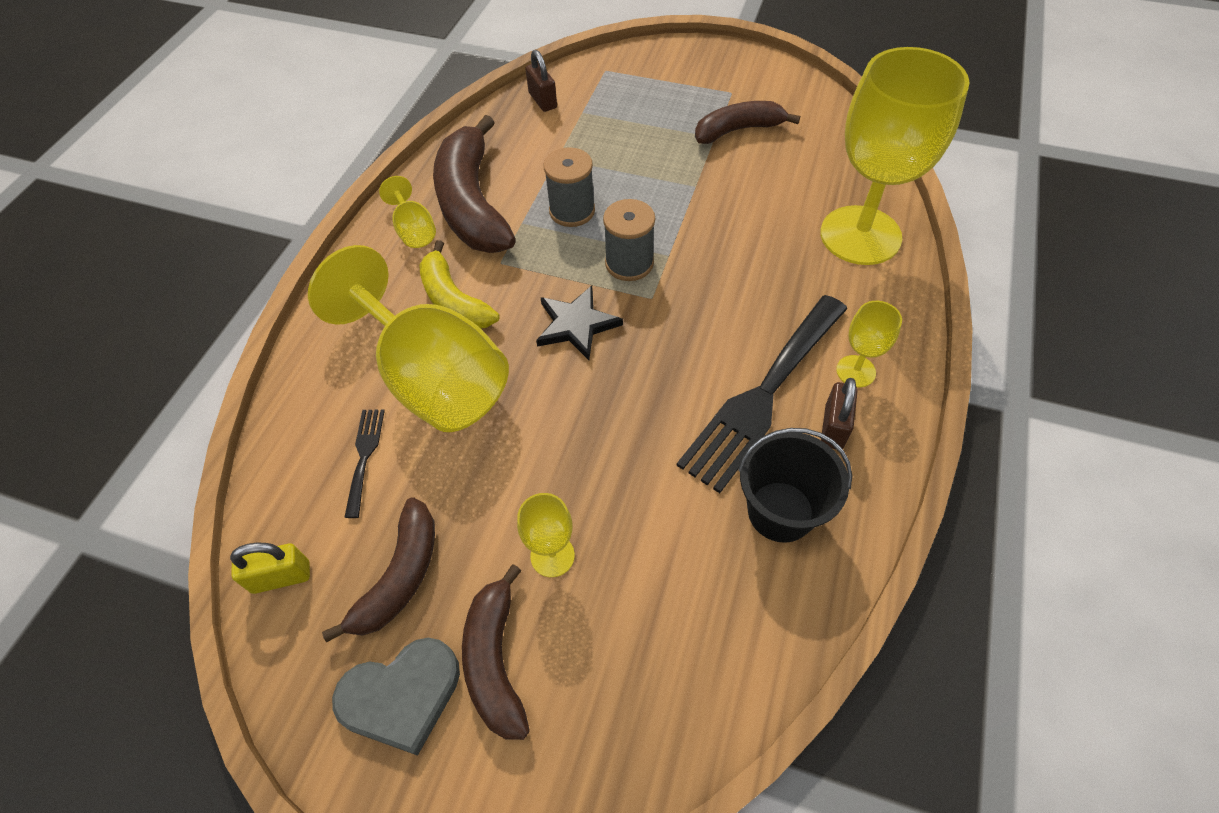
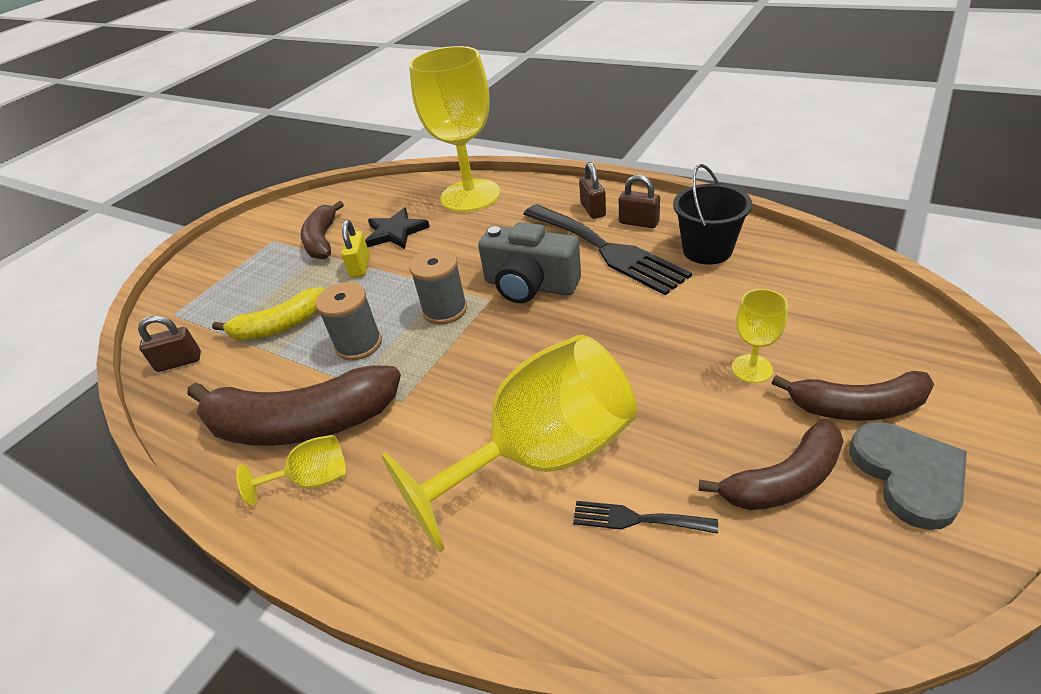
camera: 75 degrees left, 15 degrees down
yellow padlock [230,543,310,594] -> yellow padlock moved to [341,220,370,278]
brown banana [322,497,435,643] -> brown banana turned 120 degrees clockwise [699,419,844,510]
yellow banana [419,240,500,328] -> yellow banana moved to [212,287,325,340]
black star [536,286,623,360] -> black star moved to [365,208,430,249]
yellow goblet [836,301,902,387] -> brown padlock [579,162,606,219]
none -> grey camera [478,222,581,303]

